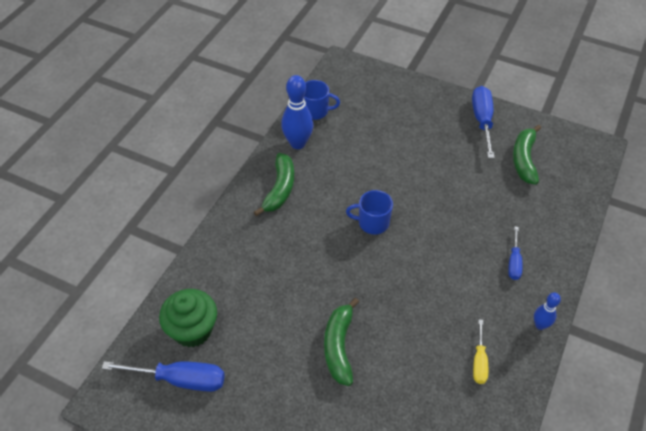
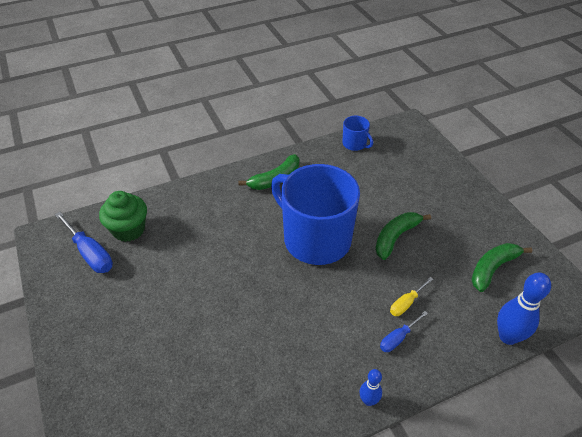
camera: 40 degrees right, 5 degrees down
blue bowling pin [281,75,313,149] -> blue bowling pin moved to [497,273,551,345]
green banana [324,298,359,386] -> green banana moved to [375,212,431,260]
blue mug [346,190,393,234] -> blue mug [271,164,360,265], size x2.37
blue screwdriver [472,86,495,158] -> none
yellow screwdriver [473,319,488,384] -> yellow screwdriver moved to [390,277,433,316]

